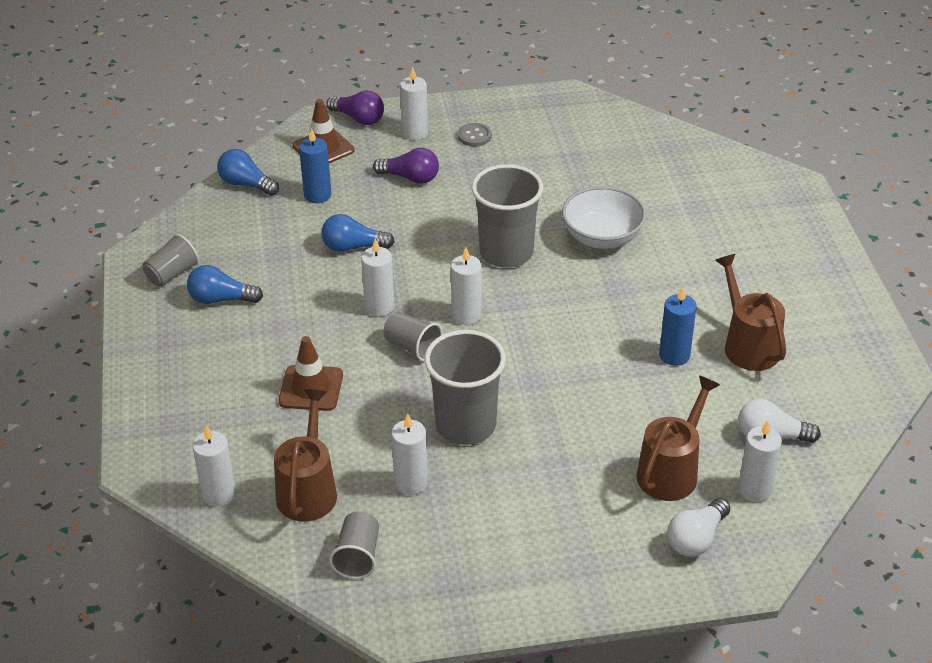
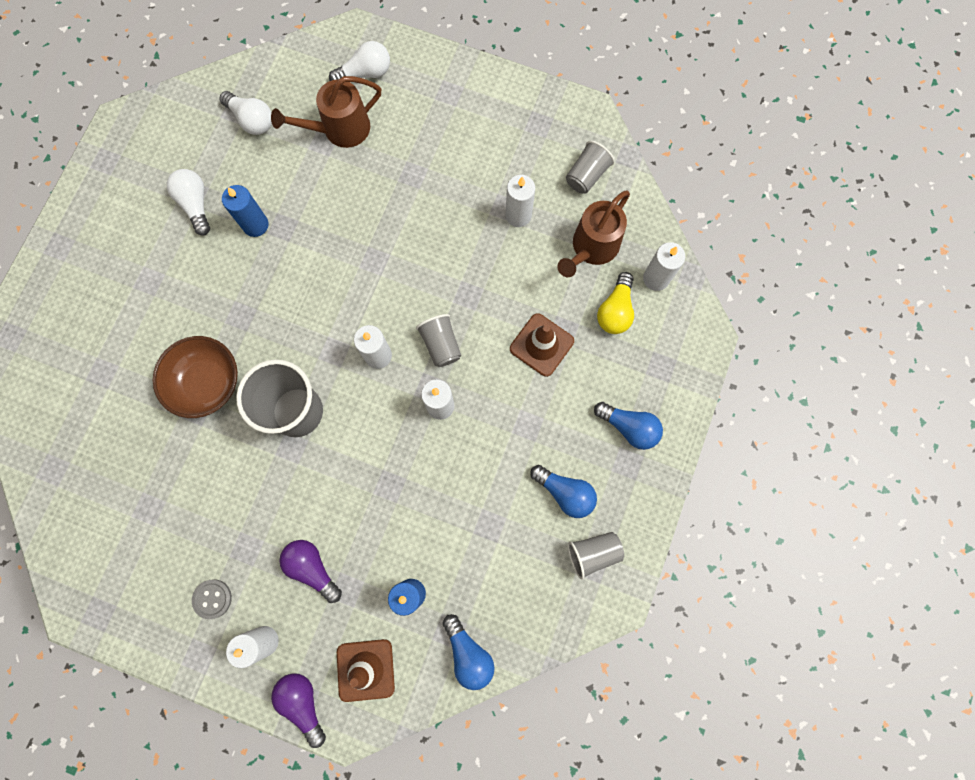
camera: 150 degrees left, 35 degrees up
blue light bulb [321,214,395,252] -> blue light bulb moved to [594,402,663,450]
grey cup [425,330,506,445] -> none
white bowl [562,186,646,249] -> brown bowl [153,336,238,418]
brown watering can [715,254,786,371] -> white light bulb [167,169,210,235]
white candle [738,420,782,502] -> none
none -> yellow light bulb [597,272,634,334]

